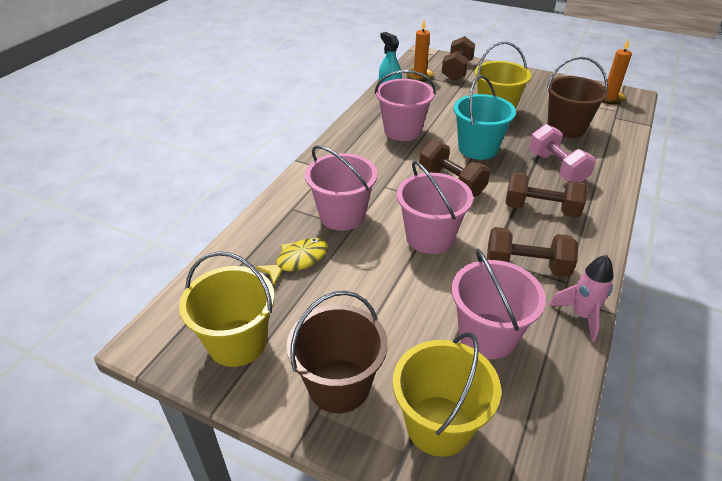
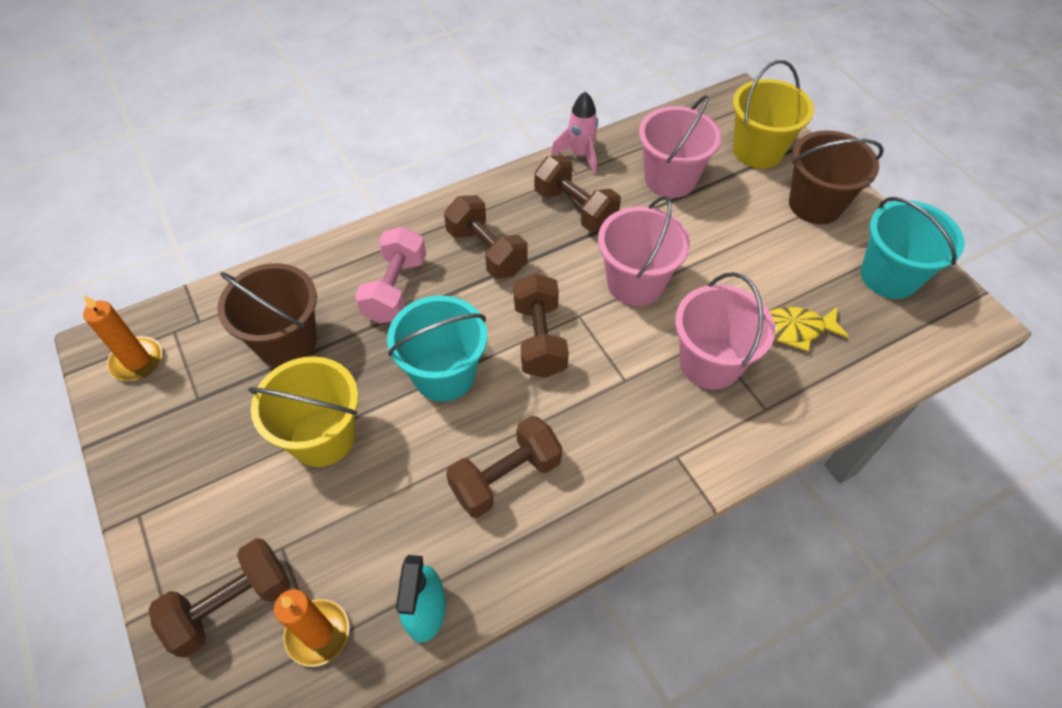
camera: 145 degrees left, 15 degrees up
yellow bucket [179,251,275,367] -> turquoise bucket [861,197,965,299]
pink bucket [375,70,436,141] -> brown dumbbell [446,416,562,518]

